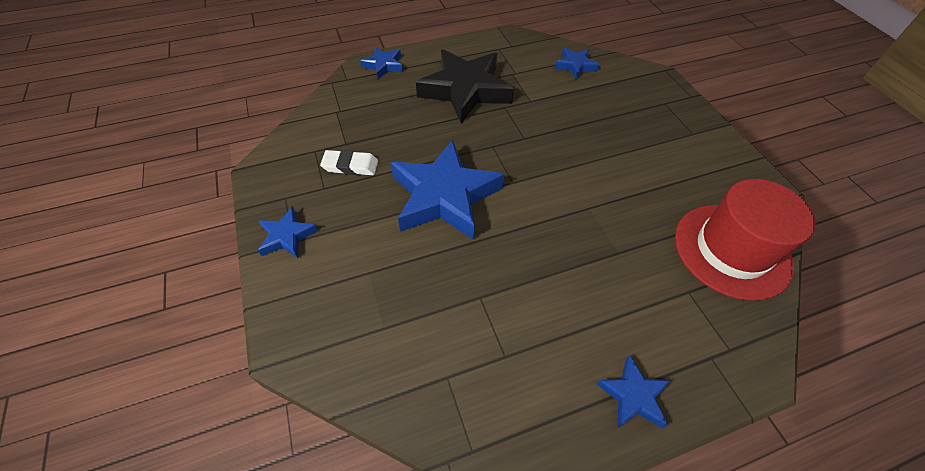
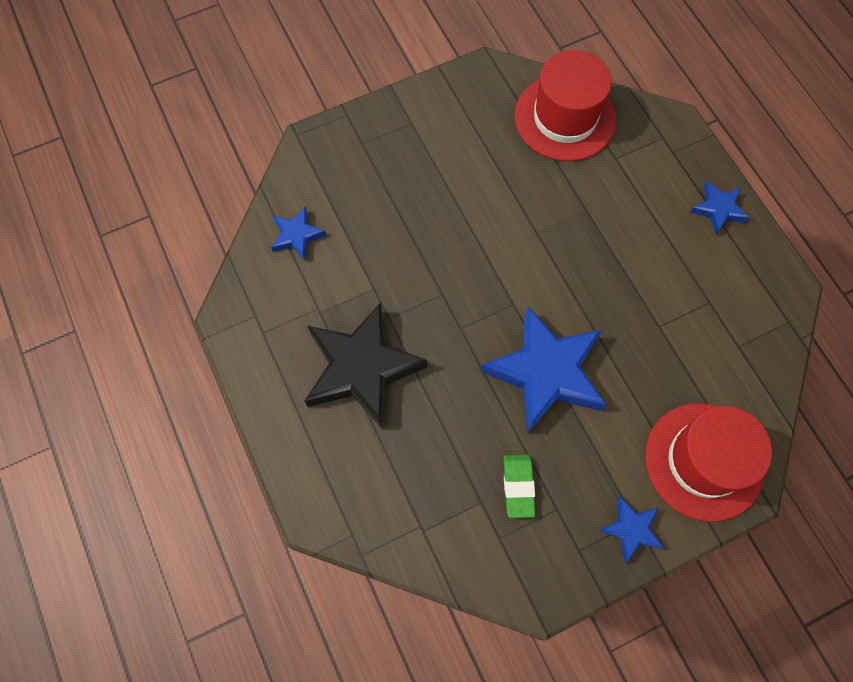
camera: 95 degrees left, 15 degrees up
white eraser [320,150,378,175] -> green eraser [503,455,536,518]
blue star [360,47,403,79] -> none
none -> red hat [645,403,772,522]

